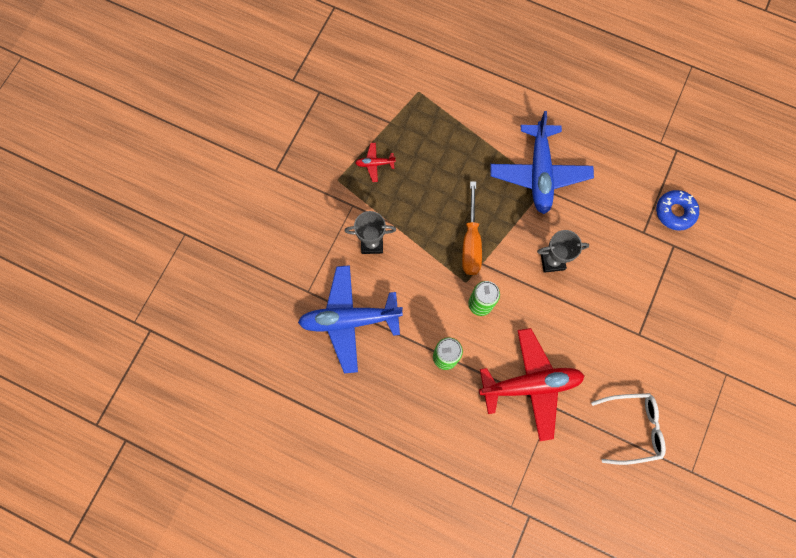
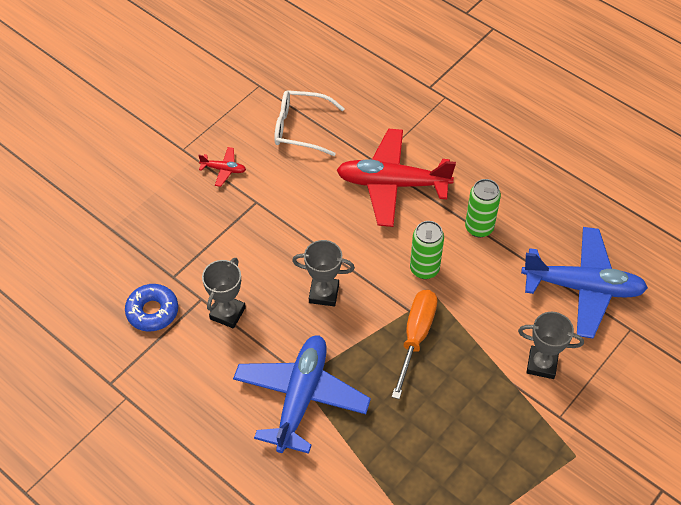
camera: 165 degrees left, 20 degrees down
red plane [356,143,396,182] -> red plane moved to [198,147,246,187]
none -> grey trophy [202,258,246,329]

